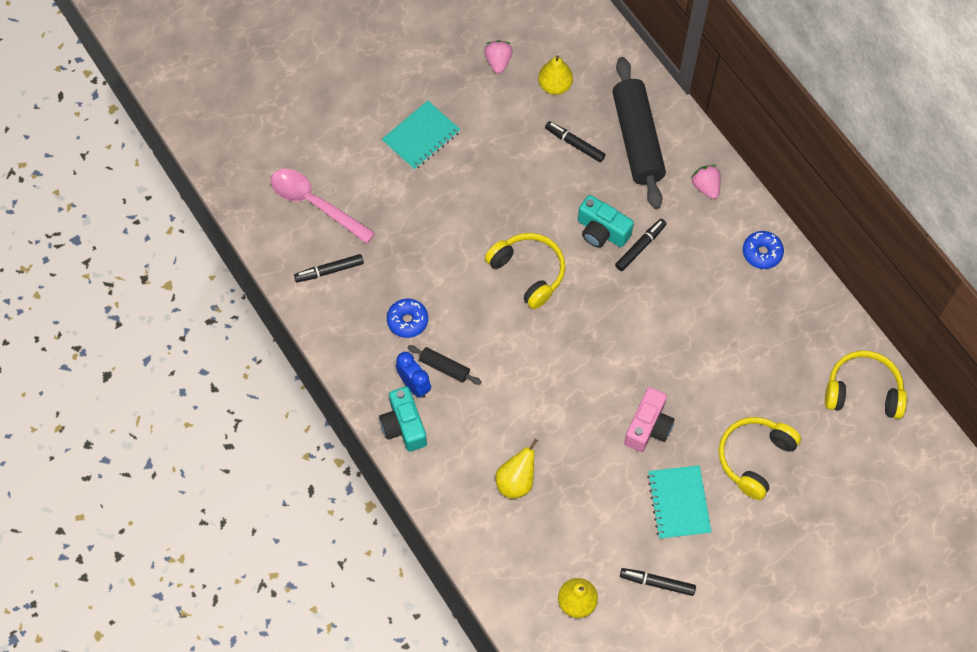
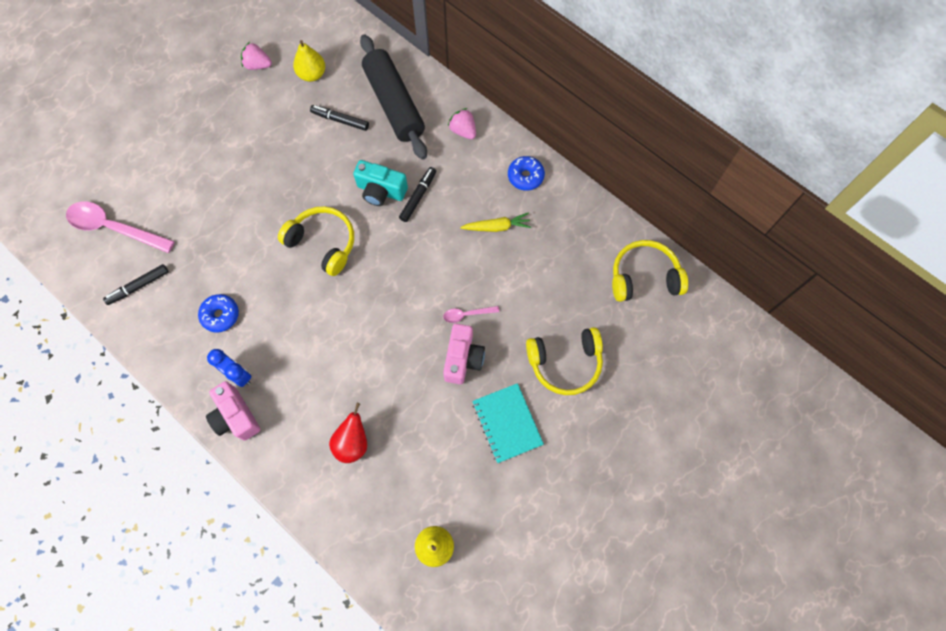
camera: 15 degrees left, 5 degrees up
turquoise camera [379,386,427,452] -> pink camera [206,381,261,441]
turquoise notebook [382,101,461,170] -> none
black rolling pin [408,345,481,385] -> none
pink strawberry [484,40,513,74] -> pink strawberry turned 60 degrees counterclockwise [241,42,272,70]
yellow pear [495,439,538,499] -> red pear [329,403,367,463]
black marker [620,568,696,596] -> none
yellow headphones [719,417,801,500] -> yellow headphones turned 120 degrees counterclockwise [526,327,603,395]
none -> pink spoon [443,306,499,323]
none -> yellow carrot [460,212,531,232]

